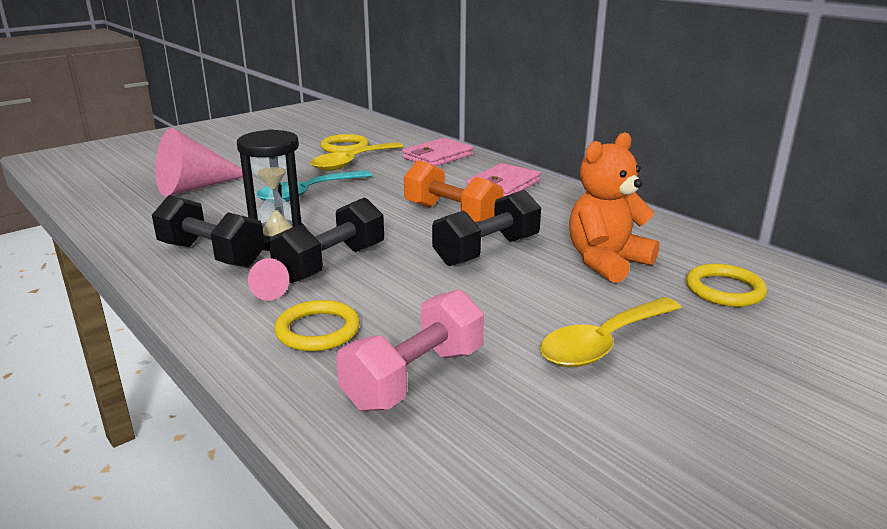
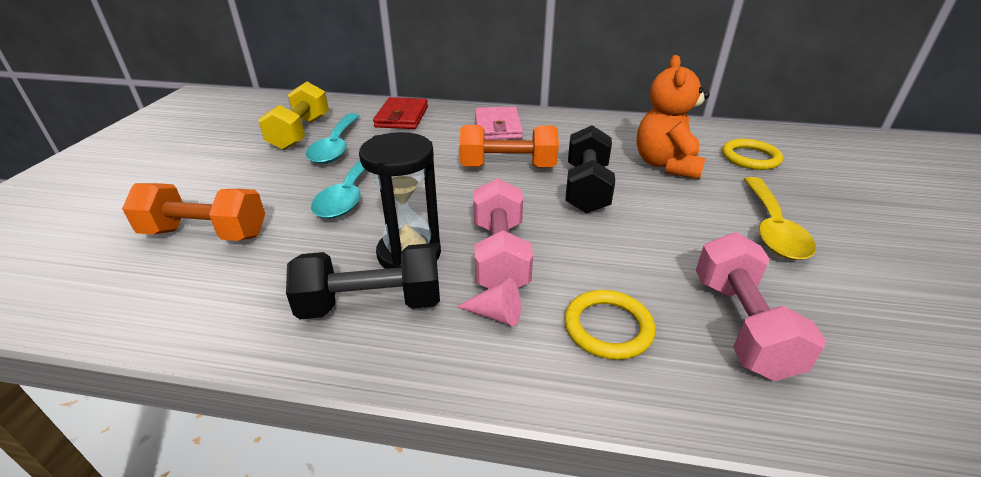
camera: 40 degrees left, 10 degrees up
pink cone [155,128,243,197] -> orange dumbbell [122,183,265,241]
black dumbbell [269,197,384,283] -> pink dumbbell [473,178,533,288]
yellow spoon [311,142,404,171] -> turquoise spoon [306,113,360,164]
yellow ring [321,134,369,153] -> yellow dumbbell [258,81,329,150]
pink wallet [402,138,473,166] -> red wallet [373,97,428,129]

